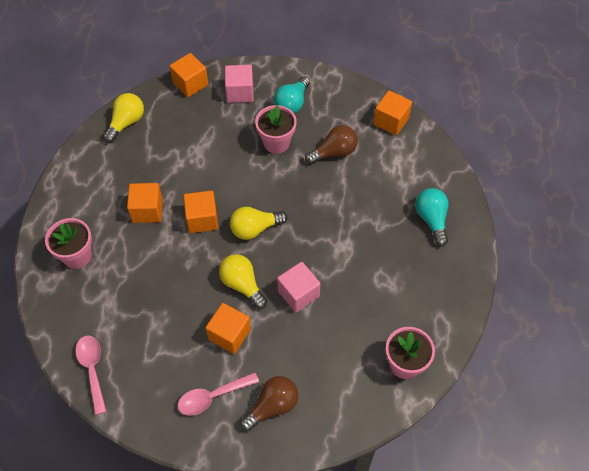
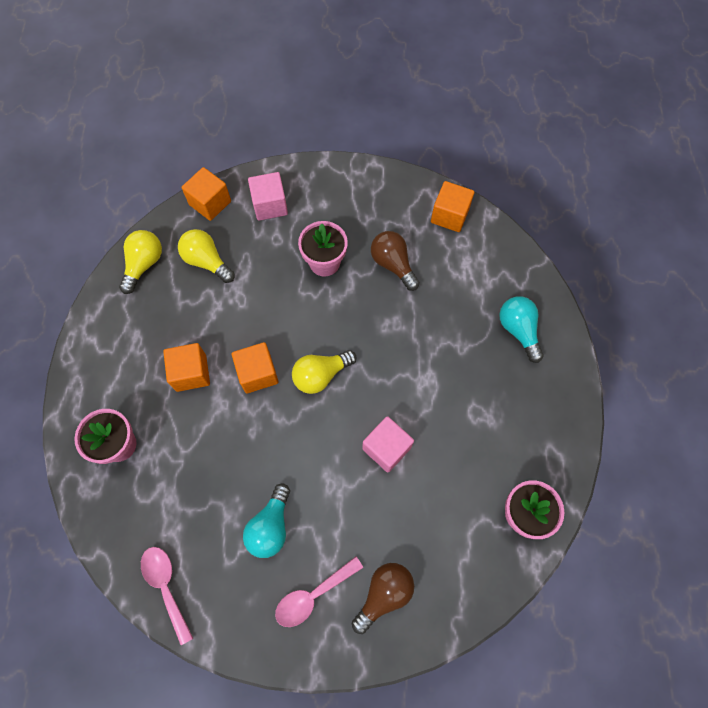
camera: 10 degrees left, 10 degrees up
orange cube [206,303,251,354] -> none
yellow light bulb [219,254,267,309] -> yellow light bulb moved to [178,229,235,283]
turquoise light bulb [274,77,310,114] -> turquoise light bulb moved to [243,483,290,558]
brown light bulb [305,125,358,164] -> brown light bulb turned 90 degrees counterclockwise [371,231,420,291]

